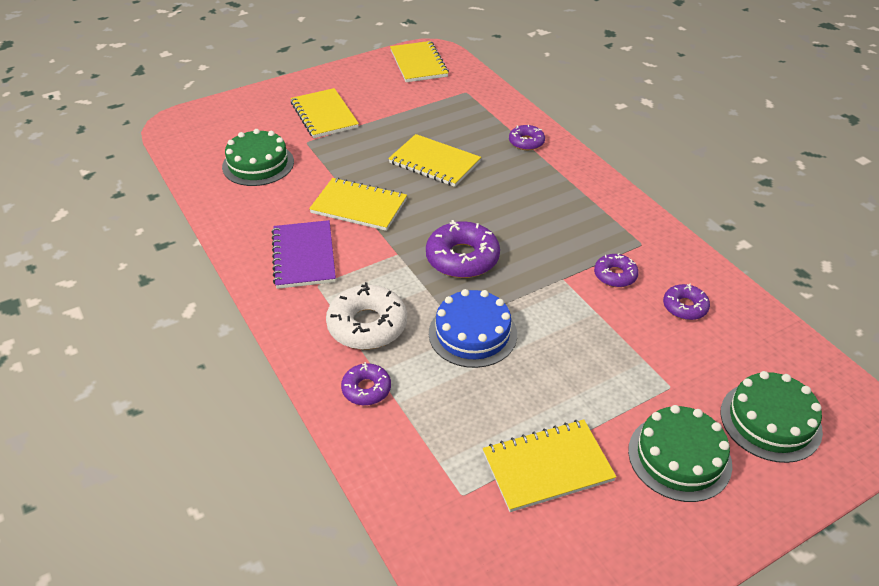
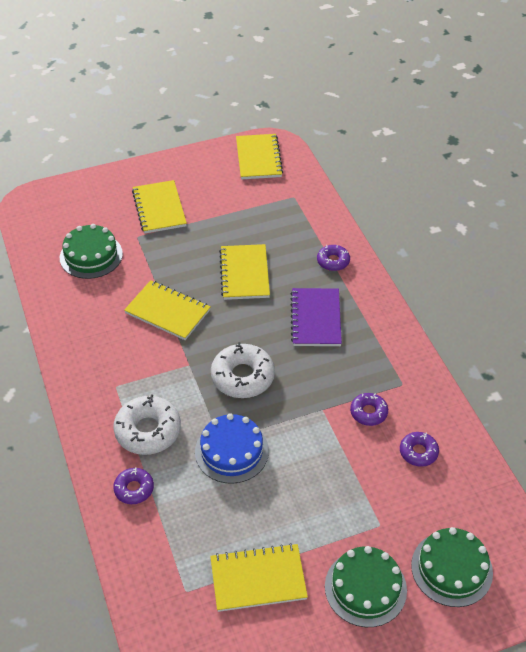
camera: 10 degrees right, 5 degrees up
purple notebook [272,220,336,289] -> purple notebook moved to [290,288,342,346]
yellow notebook [388,134,481,187] -> yellow notebook turned 45 degrees clockwise [219,244,270,300]
purple donut [426,220,500,278] -> white donut [211,342,275,398]

